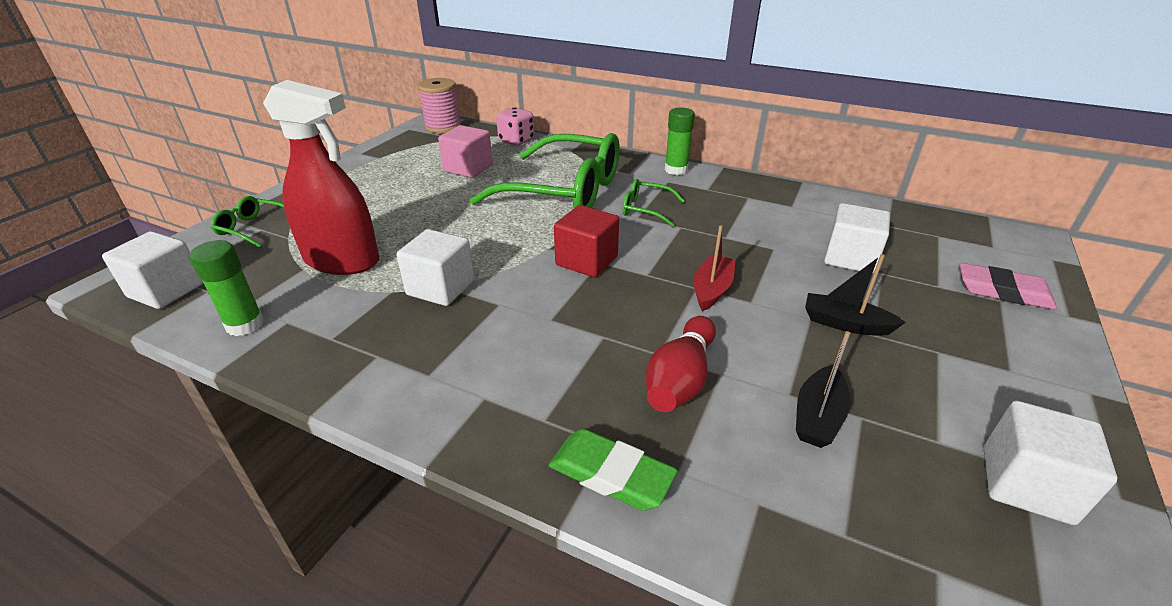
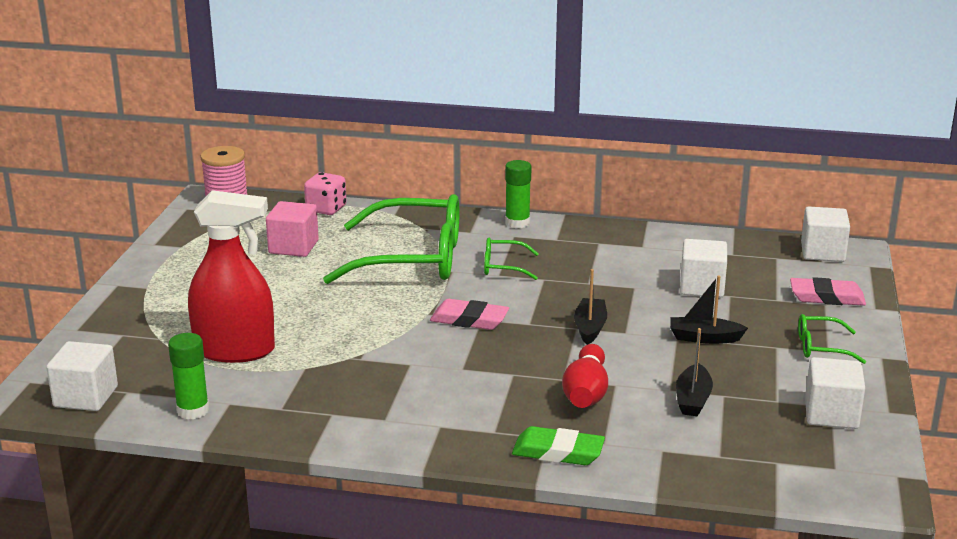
camera: 15 degrees left, 10 degrees down
green glasses [210,196,284,248] -> green glasses moved to [798,314,866,364]
white cube [396,229,474,306] -> white cube moved to [801,206,850,262]
red cube [554,205,619,277] -> pink eraser [430,299,509,330]
red boat [694,225,735,311] -> black boat [574,269,607,345]

